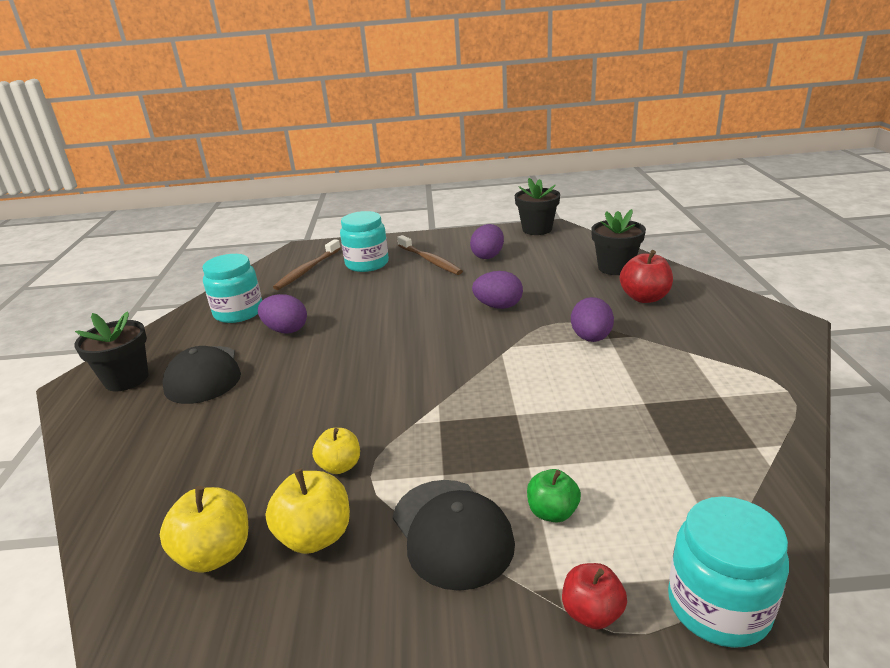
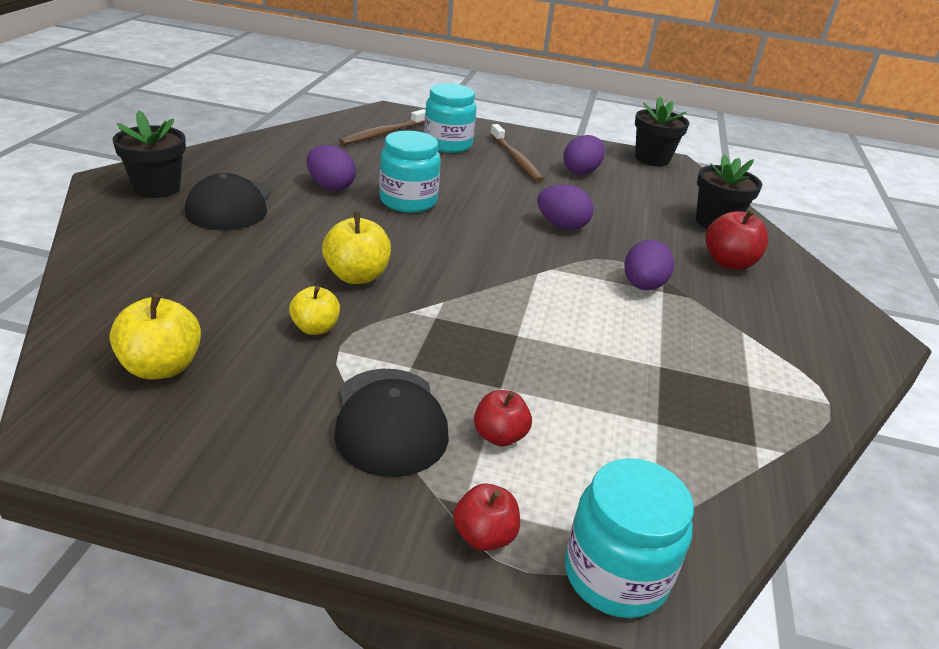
camera: 10 degrees right, 5 degrees up
turquoise jar [202,254,262,323] -> turquoise jar moved to [379,131,441,213]
yellow apple [265,469,350,554] -> yellow apple moved to [322,212,391,284]
green apple [527,469,581,522] -> red apple [474,390,532,447]

